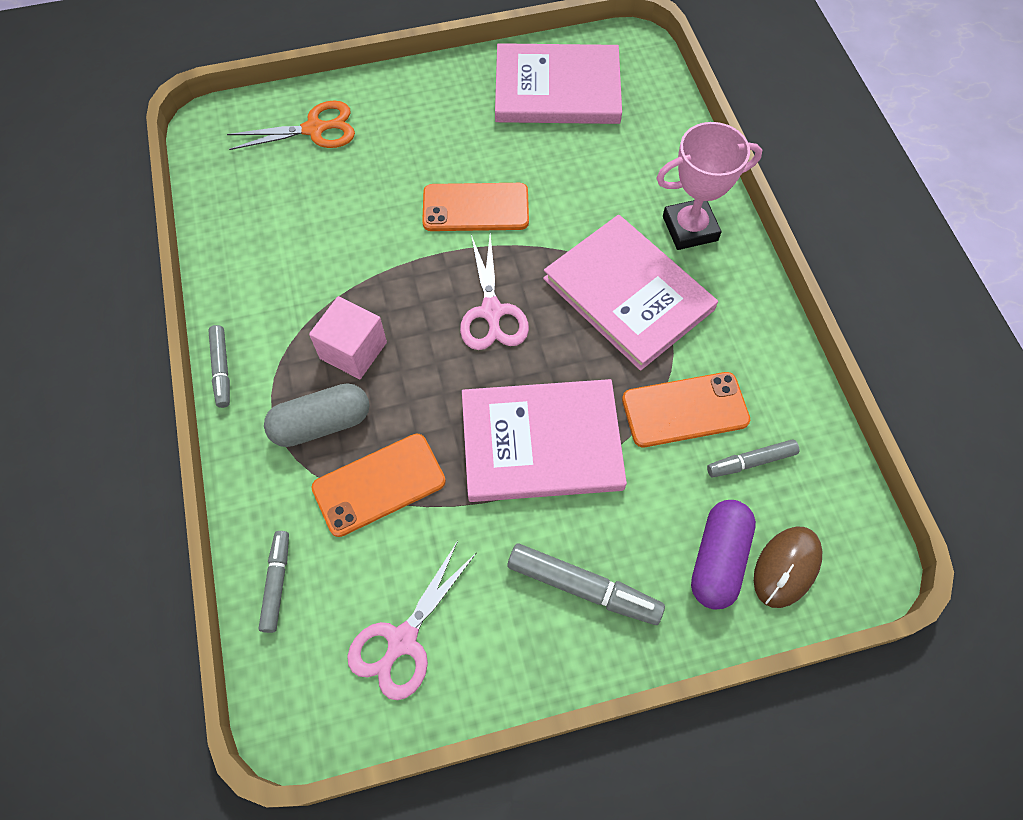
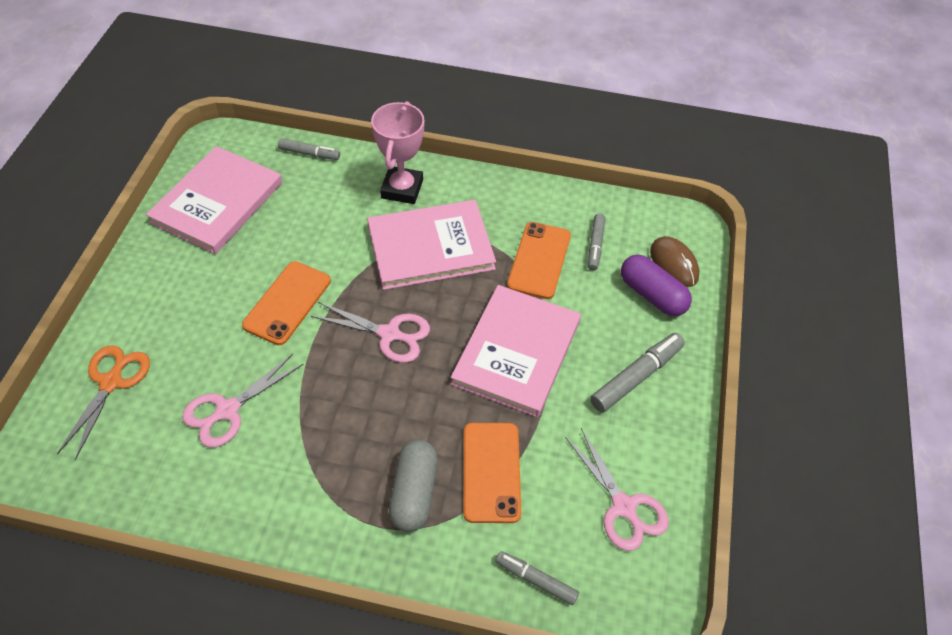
camera: 65 degrees left, 10 degrees down
grey marker [208,325,230,408] -> grey marker moved to [278,138,340,160]
pink cube [309,296,387,379] -> none
none -> pink scissors [182,354,304,447]

